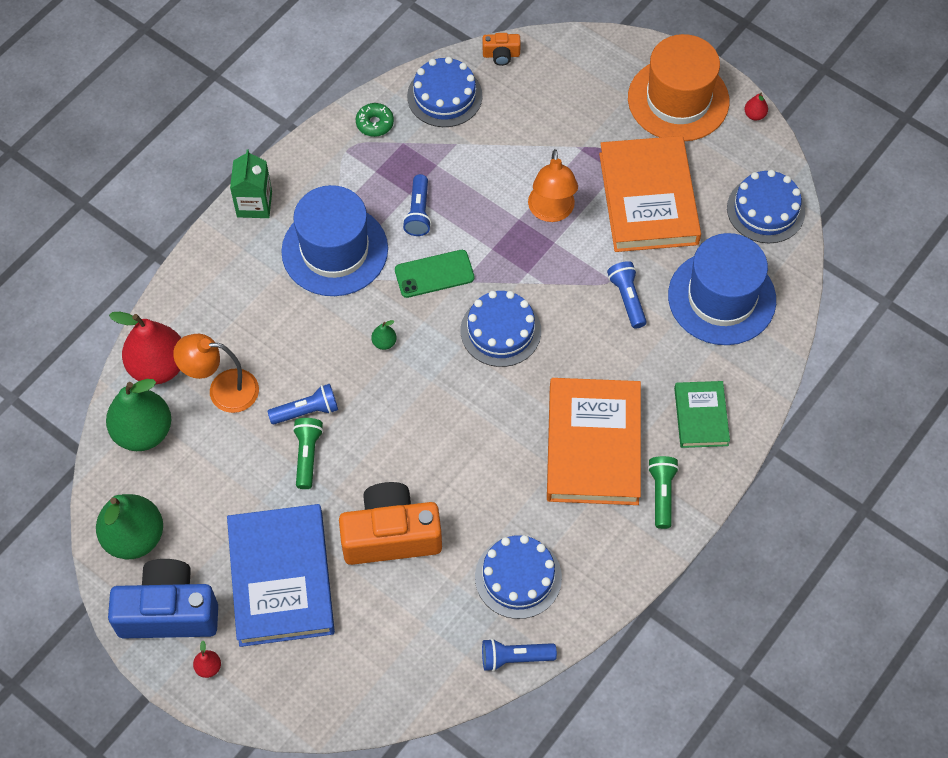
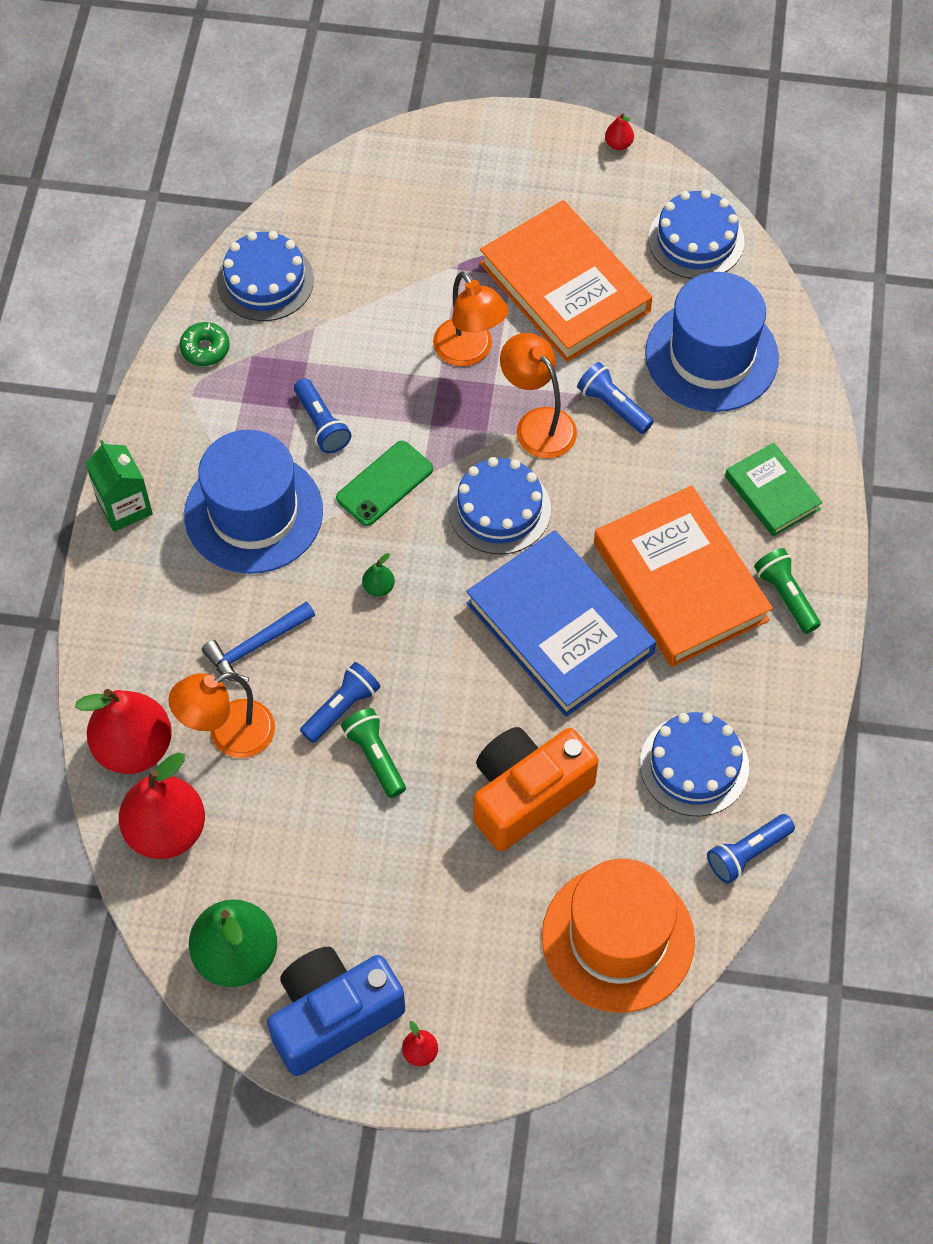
camera: 30 degrees left, 0 degrees up
green pear [106,379,172,451] -> red pear [119,752,205,859]
blue book [227,504,335,647] -> blue book moved to [466,530,656,717]
orange camera [483,33,521,66] -> none
orange hat [628,34,729,142] -> orange hat moved to [542,859,695,1013]
none -> blue hammer [202,601,315,682]
none -> orange lamp [500,333,577,458]

